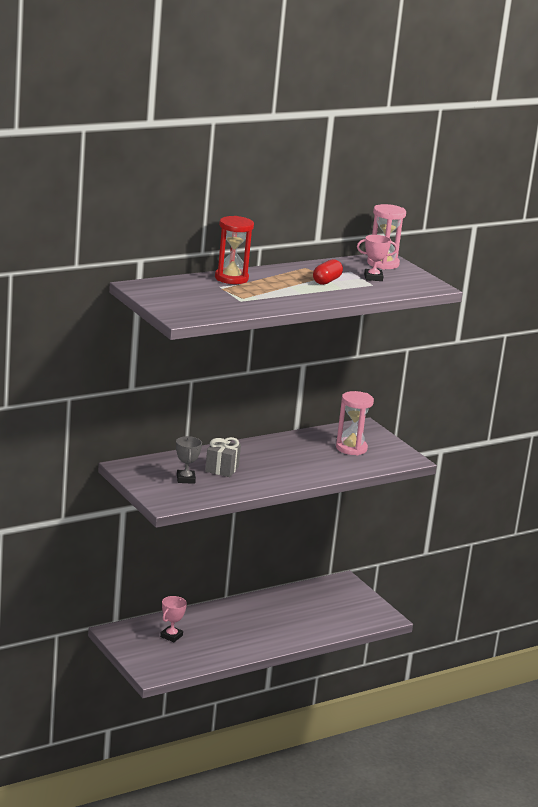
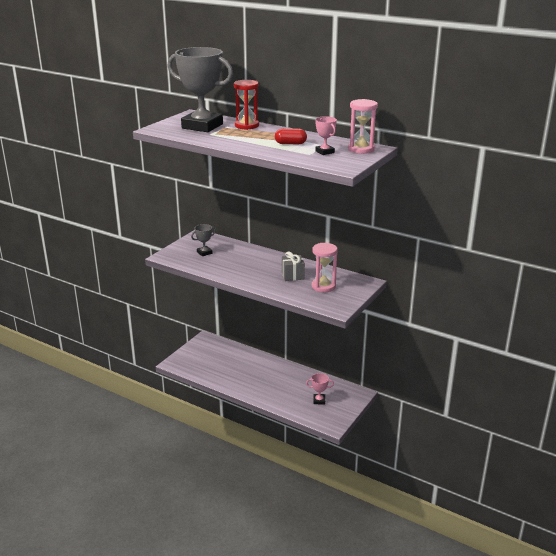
camera: 65 degrees right, 5 degrees up
pink trophy [160,596,187,642] -> pink trophy moved to [306,373,334,405]
grey gift [205,437,241,477] -> grey gift moved to [282,251,305,281]
none -> grey trophy [167,47,233,132]

